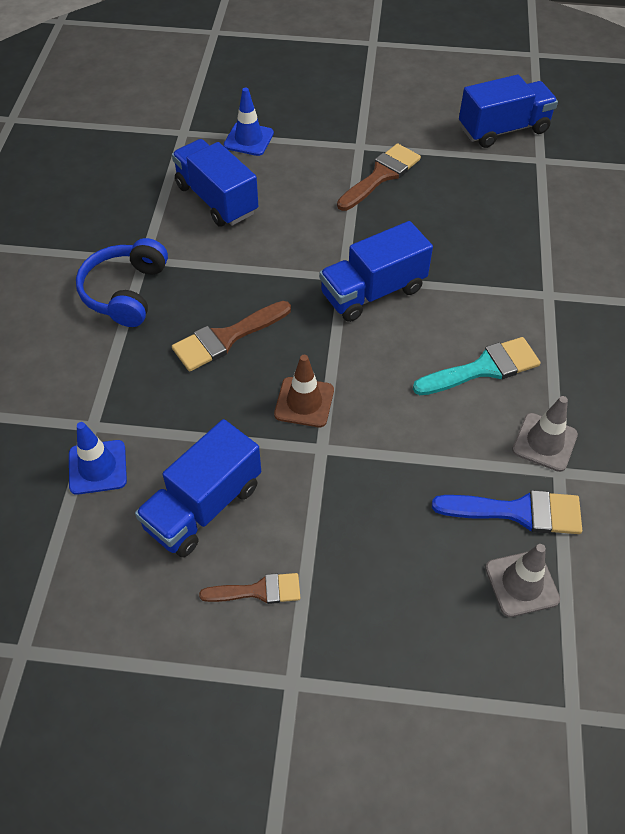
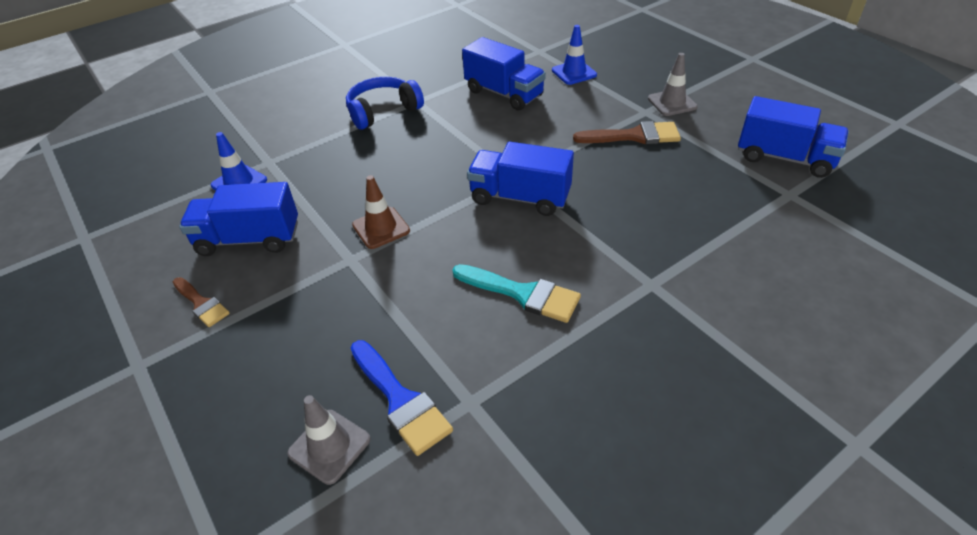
camera: 50 degrees right, 10 degrees down
blue truck [172,139,258,227] -> blue truck turned 120 degrees clockwise [462,37,546,111]
brown brush [172,301,291,371] -> none
grey traffic cone [512,396,578,472] -> grey traffic cone moved to [648,53,698,116]

